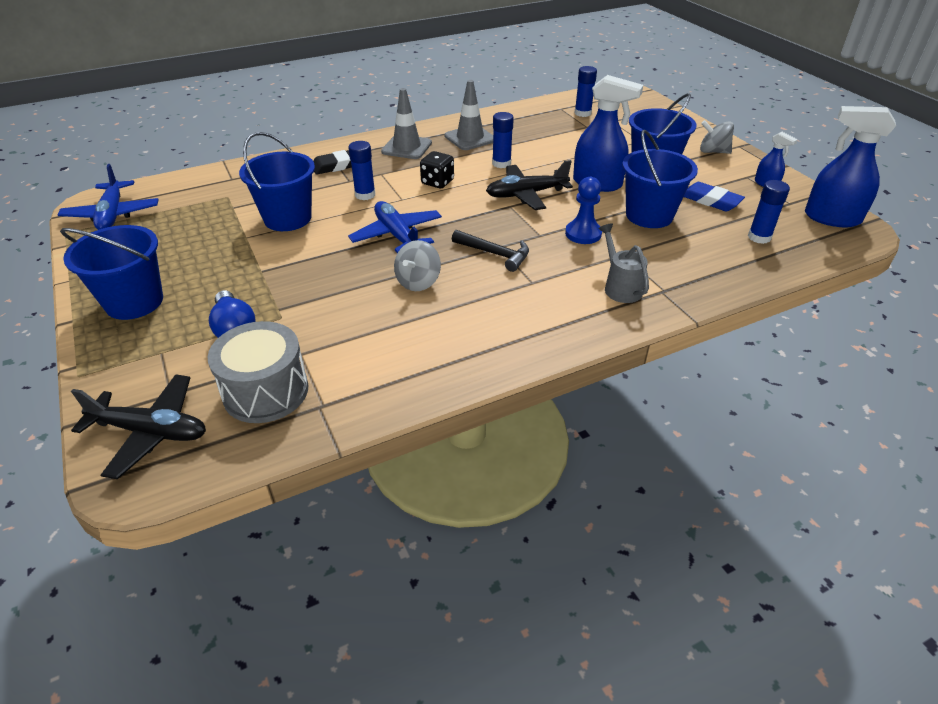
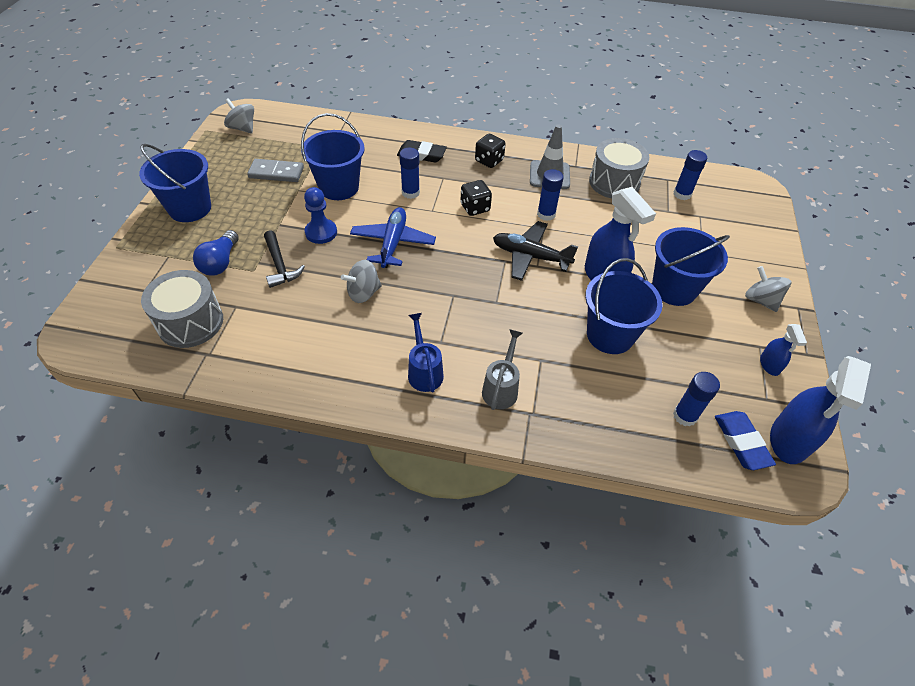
camera: 35 degrees right, 10 degrees up
blue plane [58,164,159,230] -> grey spinning top [224,98,254,134]
black plane [71,374,206,479] -> none
grey traffic cone [381,88,432,159] -> black dice [475,134,506,168]
black hammer [452,230,529,272] -> black hammer moved to [264,230,305,288]
blue pawn [565,177,602,244] -> blue pawn moved to [304,187,337,244]
blue eraser [684,182,745,211] -> blue eraser moved to [715,411,776,470]
blue spray bottle [805,106,896,227] -> blue spray bottle turned 120 degrees counterclockwise [770,356,871,464]
none -> grey domino [247,159,304,182]
none -> blue watering can [408,313,444,393]
none -> grey drum [589,138,649,198]

